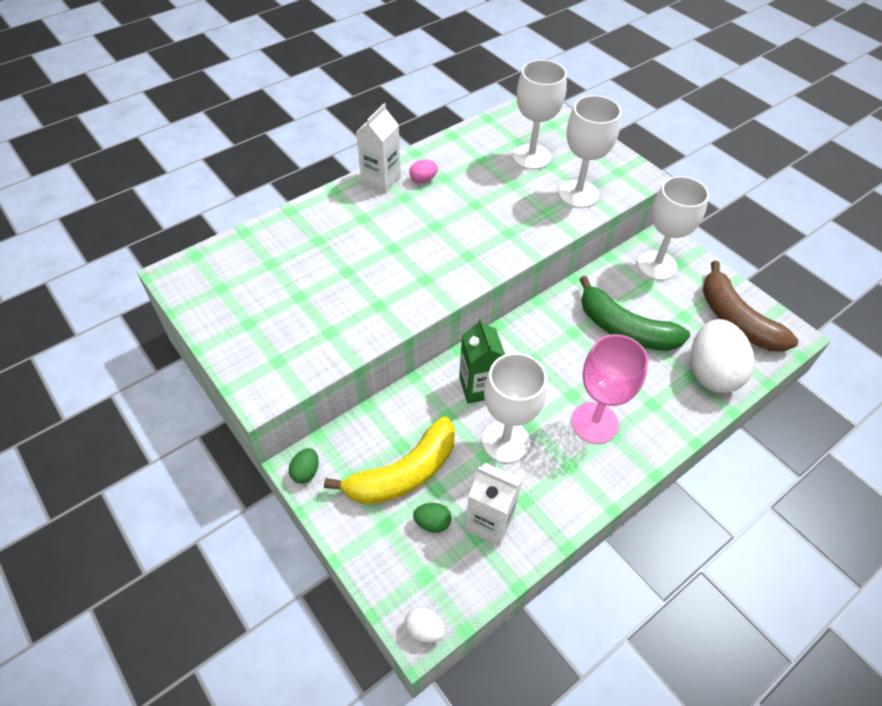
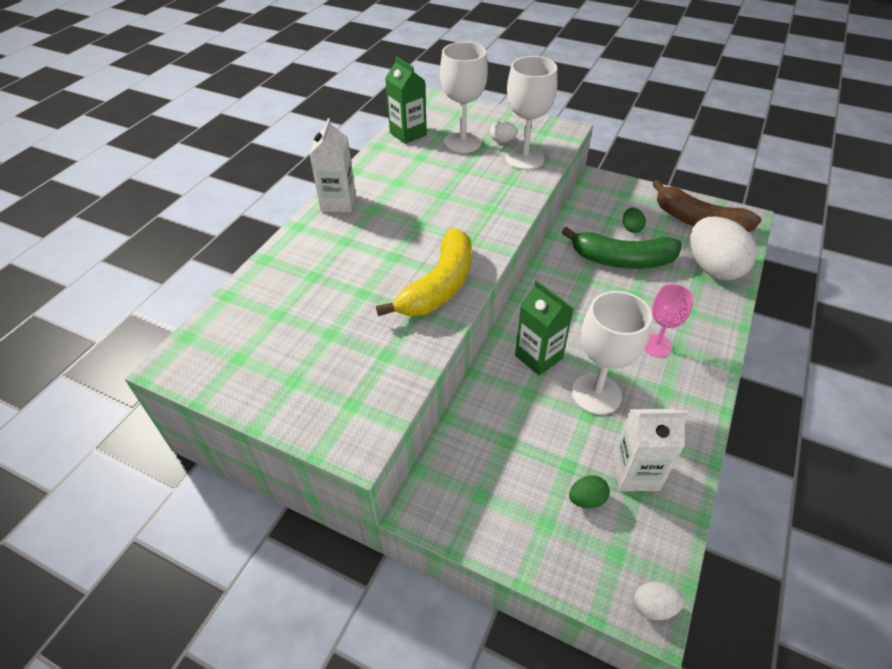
camera: 25 degrees left, 5 degrees down
green egg [289,448,319,483] -> green egg moved to [623,208,646,233]
yellow banana [324,416,455,505] -> yellow banana moved to [376,229,472,316]
pink egg [409,159,438,183] -> none
pink goblet [571,334,648,444] -> pink goblet [644,284,694,357], size x0.64
white goblet [637,176,709,280] -> none
none -> green carton [385,56,427,144]
none -> white egg [490,121,518,143]

